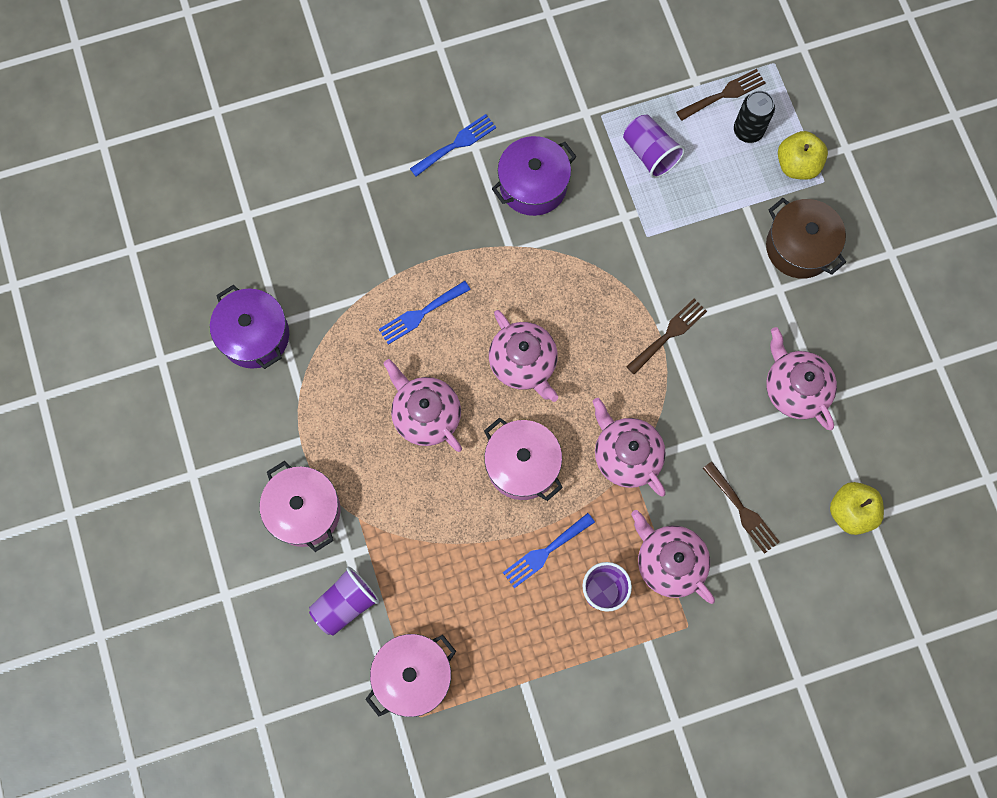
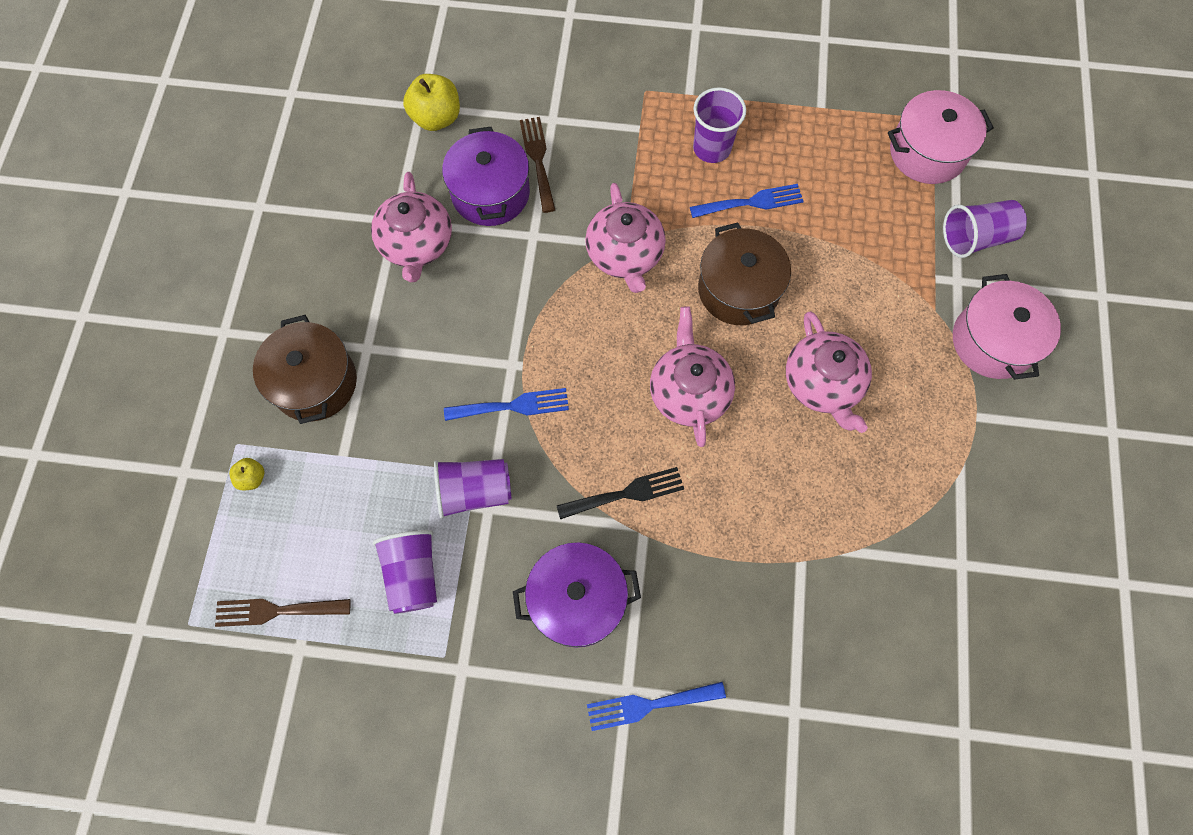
camera: 155 degrees left, 5 degrees down
purple pot [210,285,289,369] -> purple pot moved to [442,127,530,226]
blue fork [378,281,471,345] -> blue fork moved to [444,388,569,421]
pink pot [484,417,563,501] -> brown pot [698,222,791,325]
brown fork [626,299,707,375] -> none
pink teapot [631,510,715,604] -> none
black can [734,91,775,143] -> none
yellow apple [778,131,828,180] -> yellow apple [229,458,265,490], size x0.52
none -> purple cup [434,459,511,519]
none -> black fork [556,467,684,519]

